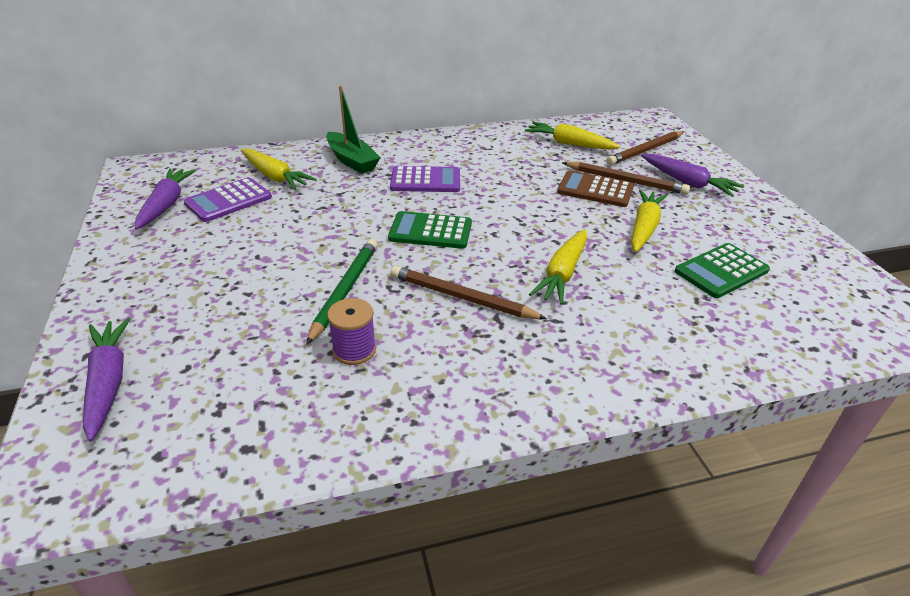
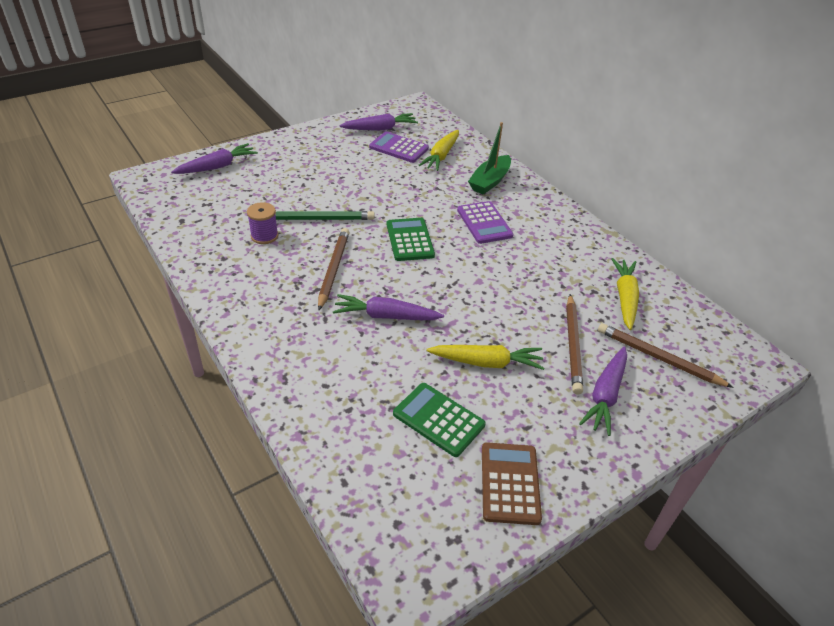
camera: 70 degrees right, 5 degrees up
yellow carrot [529,229,587,305] -> purple carrot [333,294,444,320]
brown calculator [557,170,634,207] -> brown calculator moved to [482,442,542,525]

